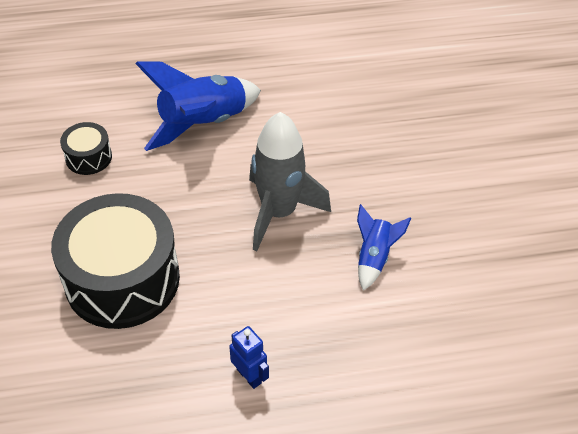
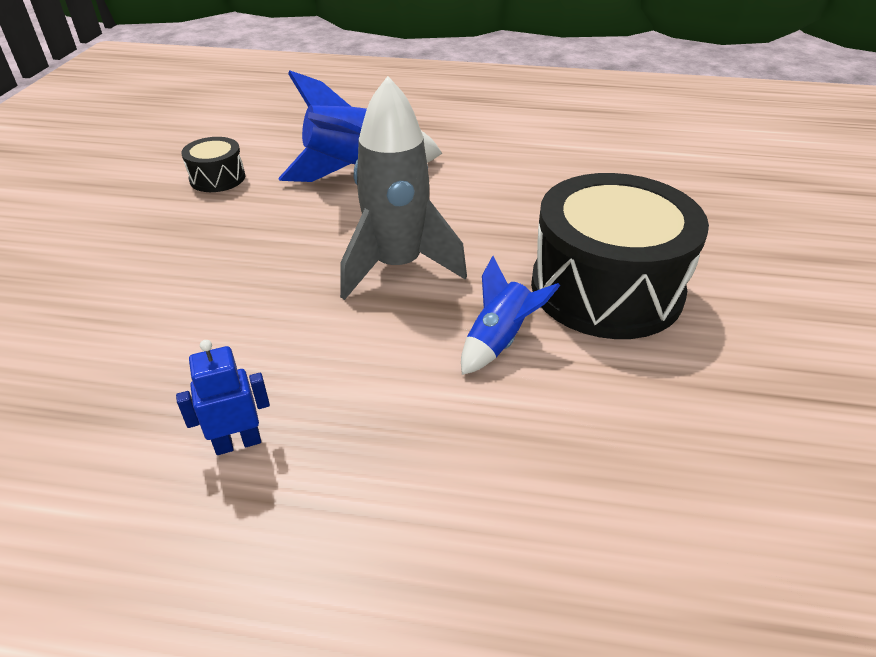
camera: 20 degrees right, 10 degrees down
black drum [51,193,180,329] -> black drum moved to [531,173,709,339]
blue robot [229,326,269,389] -> blue robot turned 90 degrees counterclockwise [176,340,270,455]

